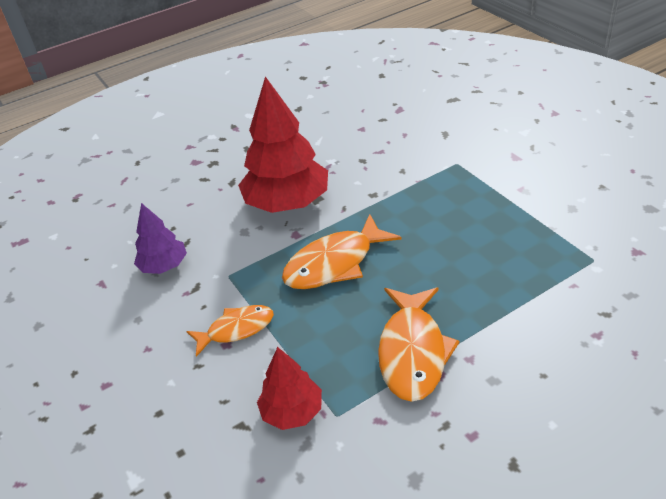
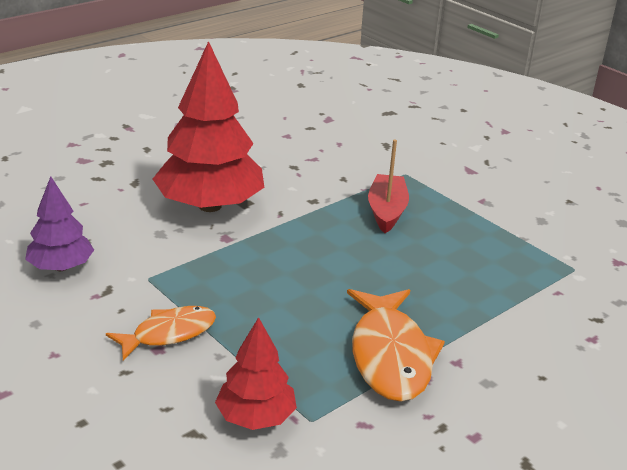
camera: 15 degrees left, 10 degrees down
orange fish [282,214,402,289] -> none
none -> red boat [368,140,409,233]

